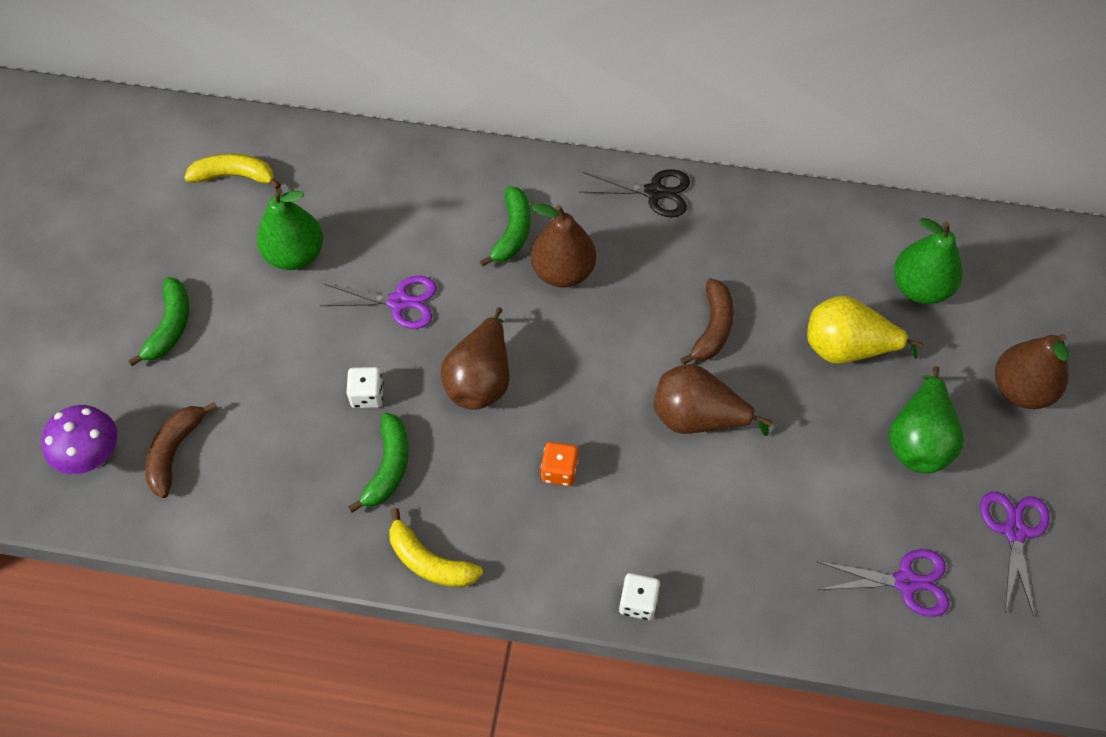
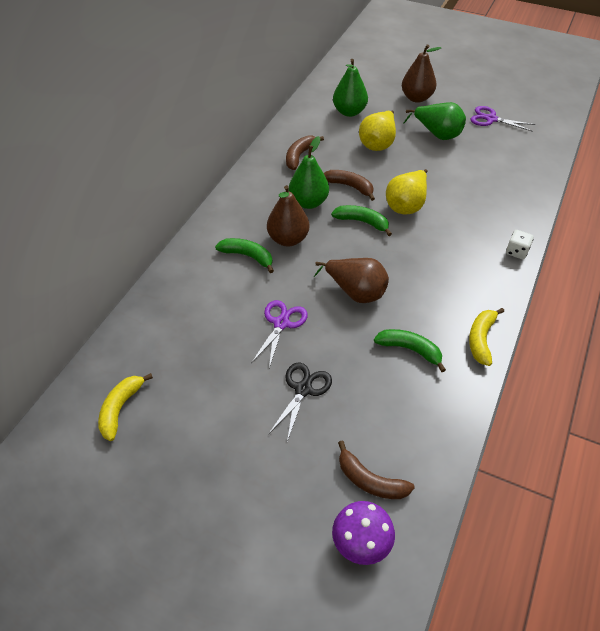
camera: 75 degrees left, 10 degrees down
green banana [128,277,189,366] -> green banana moved to [331,205,392,236]
green pear [257,188,323,270] -> green pear moved to [289,136,329,209]
white dice [347,367,384,408] -> none
yellow banana [389,508,483,587] -> yellow banana turned 150 degrees clockwise [469,308,504,366]
orange dice [541,442,578,486] -> none
black scissors [580,169,690,217] -> black scissors moved to [268,363,332,442]
brown pear [653,364,772,436] -> yellow pear [386,169,427,214]
purple scissors [818,549,949,617] -> none
none -> brown banana [286,136,324,170]

